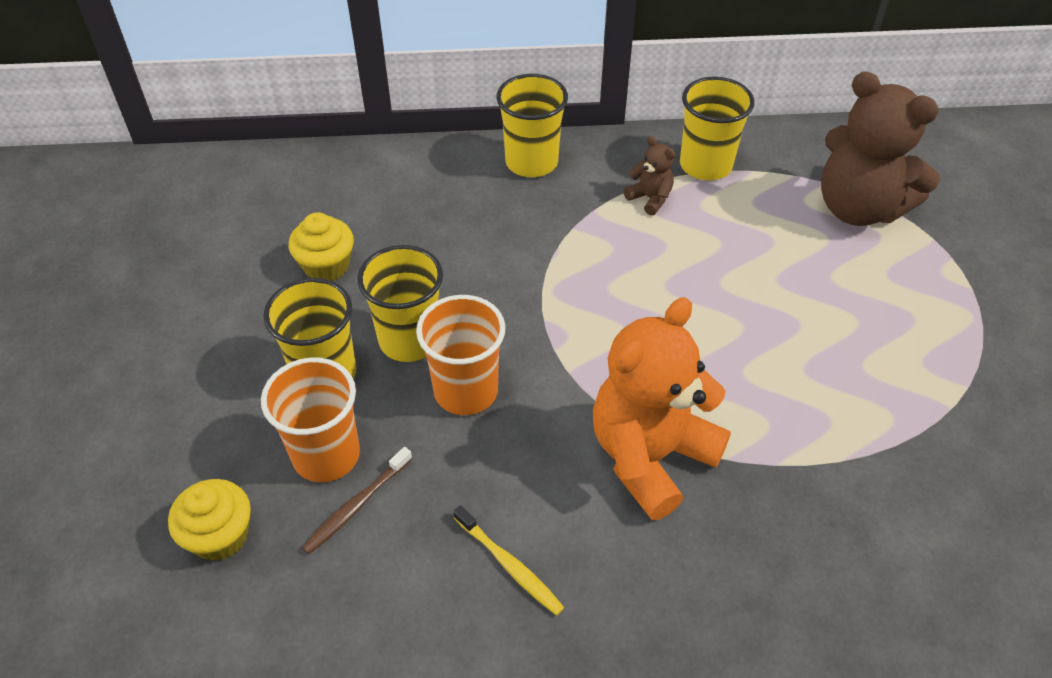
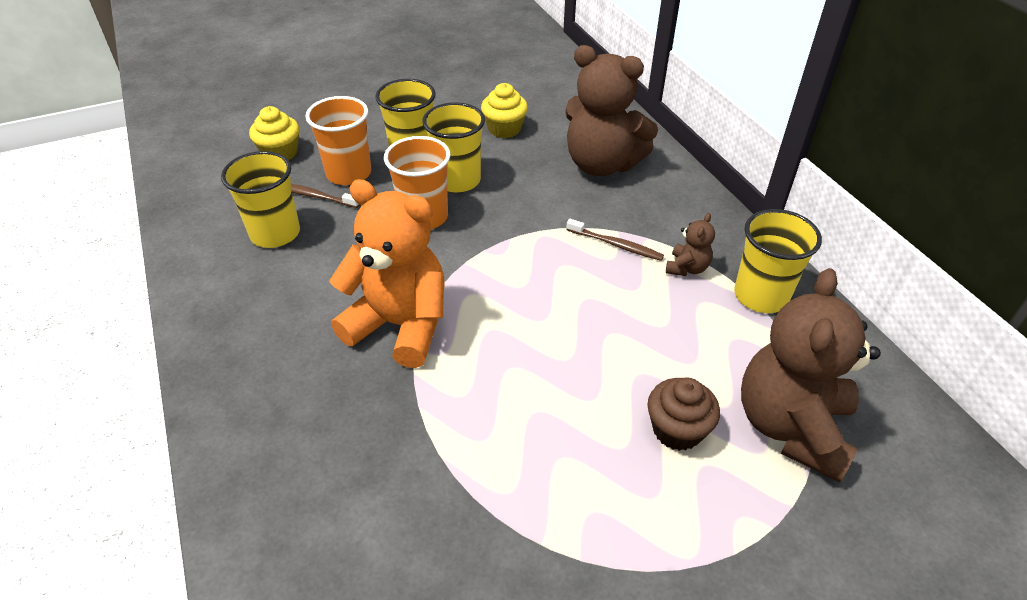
camera: 70 degrees right, 5 degrees down
yellow toothbrush [453,505,564,615] -> none
yellow cup [496,74,568,177] -> yellow cup moved to [221,151,300,248]
none -> brown teddy bear [565,45,658,176]
none -> brown toothbrush [566,219,664,261]
none -> brown cupcake [648,378,720,451]

